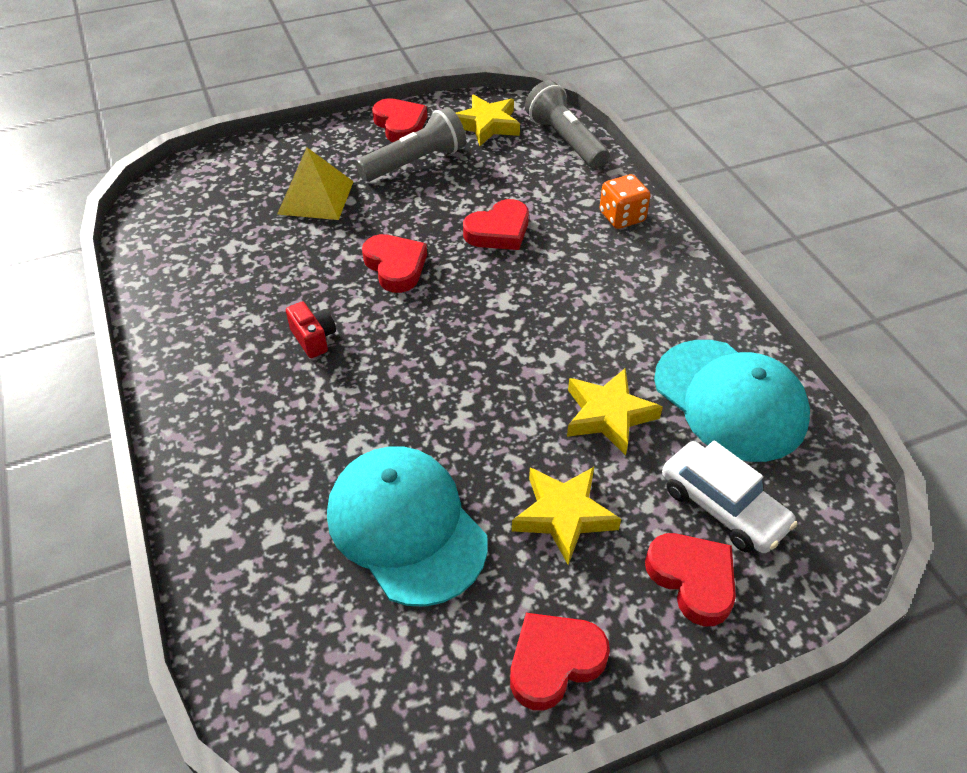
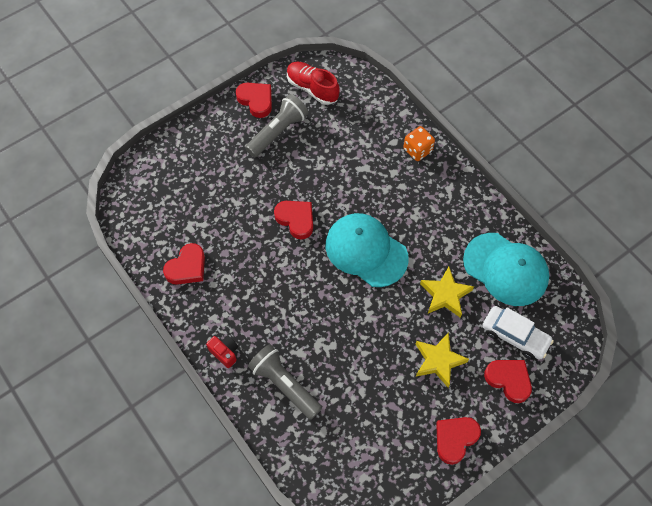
camera: 15 degrees left, 15 degrees up
yellow pyramid [277,148,354,220] -> none
red camera [286,302,336,358] -> red camera moved to [206,336,238,368]
turquoise cap [327,446,488,607] -> turquoise cap moved to [326,213,409,287]
yellow star [456,94,520,146] -> red shoe [287,62,339,105]
red heart [463,199,529,250] -> red heart moved to [163,243,205,285]
grey flashlight [525,80,609,169] -> grey flashlight moved to [248,344,322,420]

